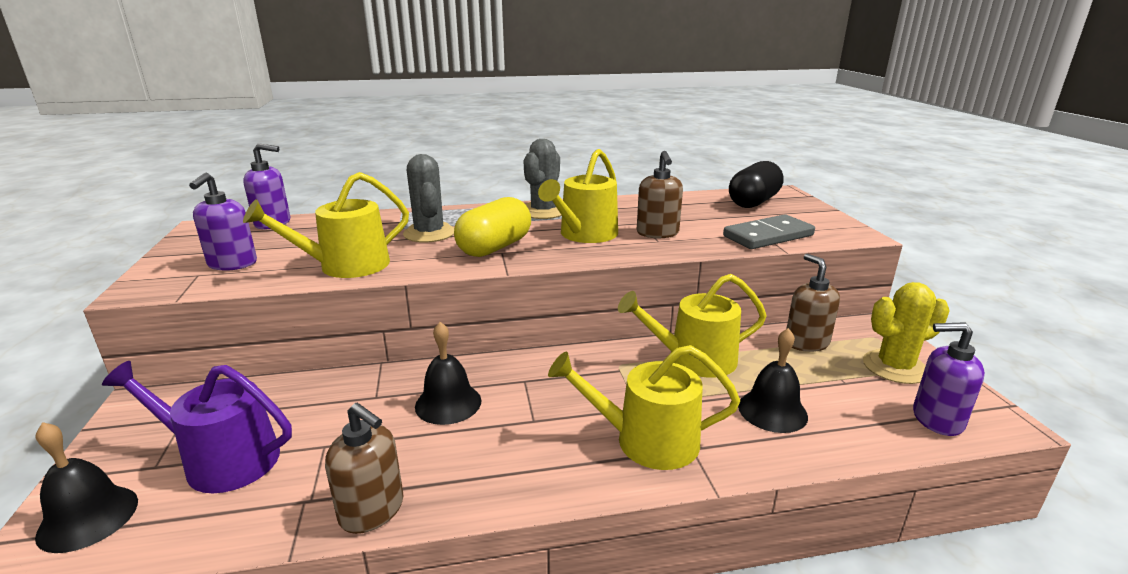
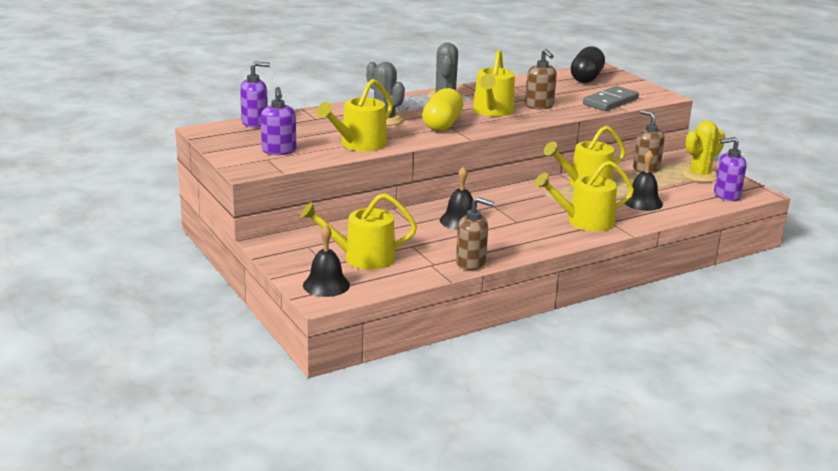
camera: 20 degrees left, 0 degrees up
purple watering can [102,361,292,493] -> yellow watering can [301,193,417,270]

